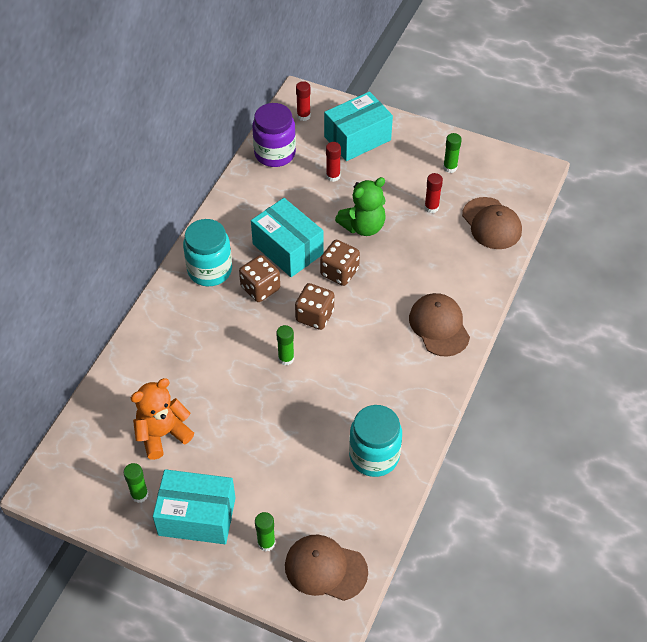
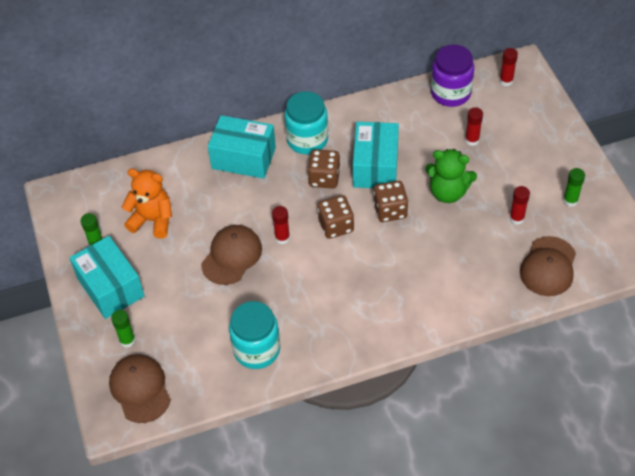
camera: 50 degrees right, 0 degrees up
green glue stick [276,325,294,365] -> red glue stick [272,206,290,244]
turquoise box [324,91,393,161] -> turquoise box moved to [208,115,276,179]
brown cap [409,293,470,357] -> brown cap moved to [201,225,262,285]

